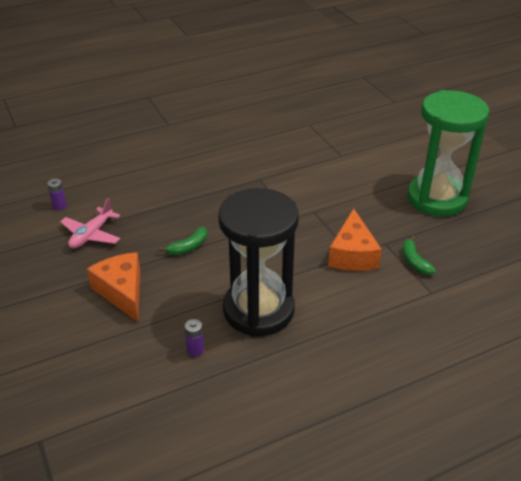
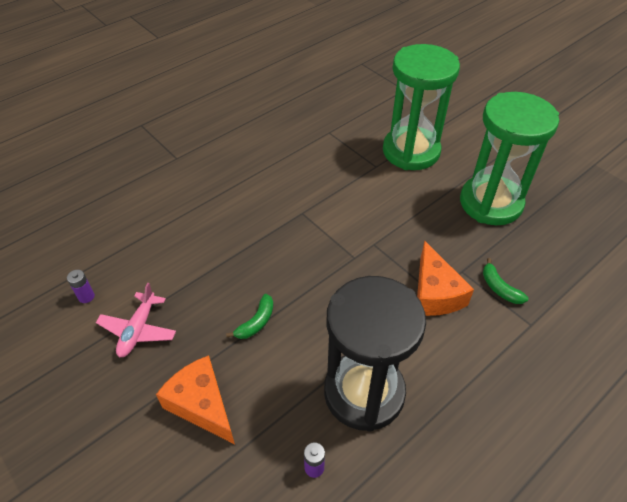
camera: 15 degrees left, 10 degrees up
none -> green hourglass [383,44,460,170]

